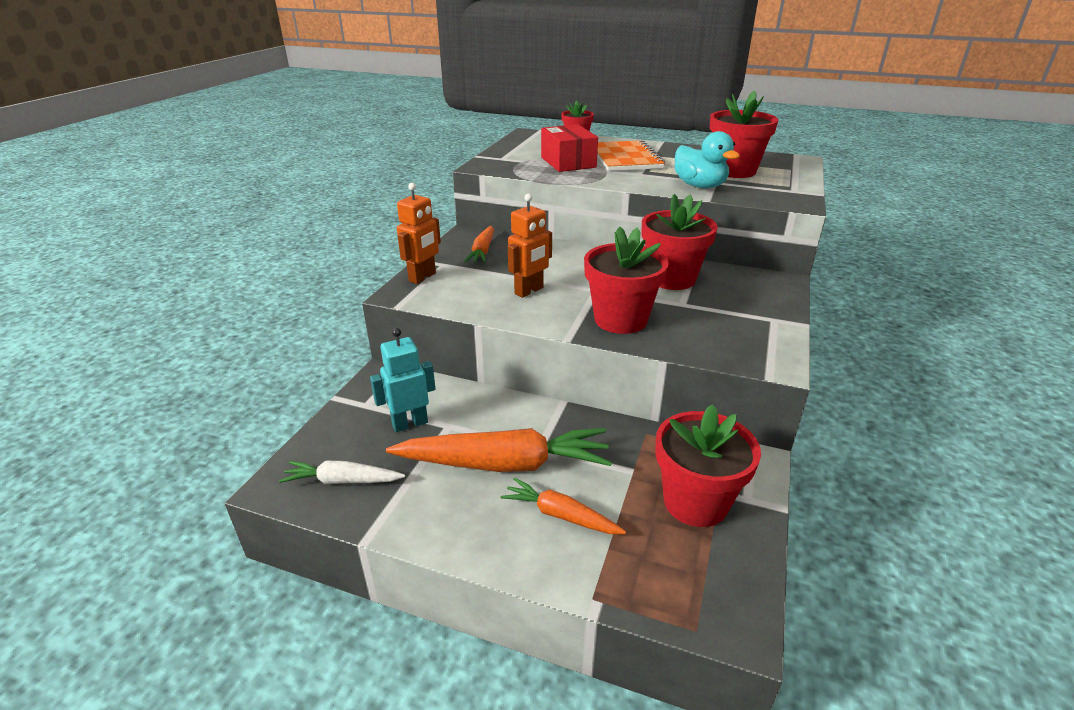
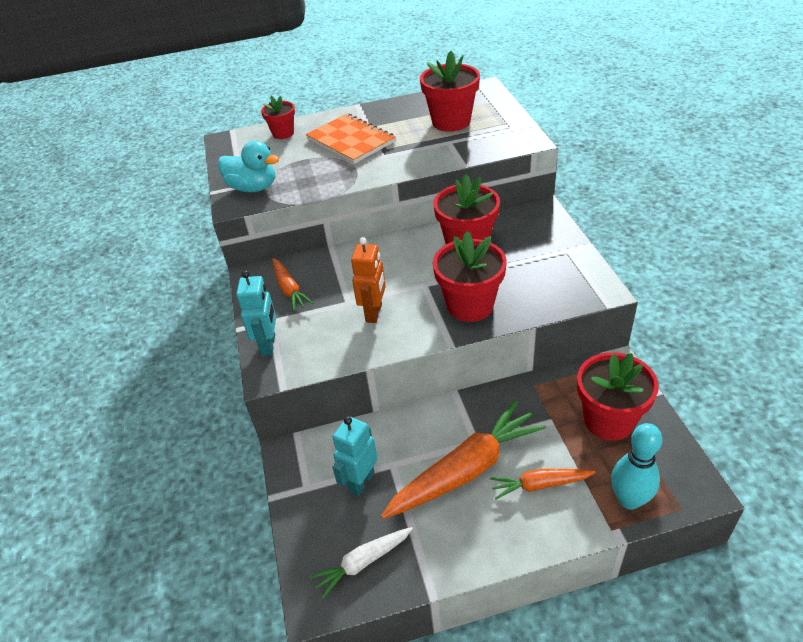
camera: 30 degrees left, 10 degrees up
orange robot [397,183,441,284] -> turquoise robot [236,270,276,356]
red box [541,124,598,172] -> none
turquoise duck [674,131,740,188] -> turquoise duck moved to [218,141,279,192]
none -> turquoise bowling pin [611,423,662,510]

